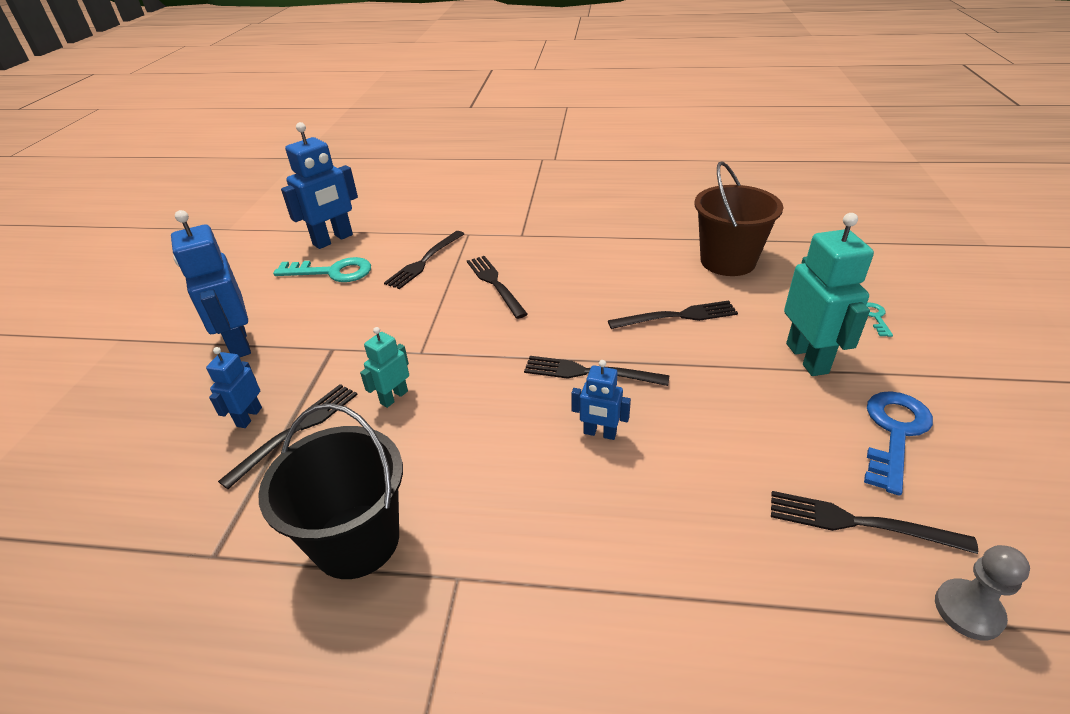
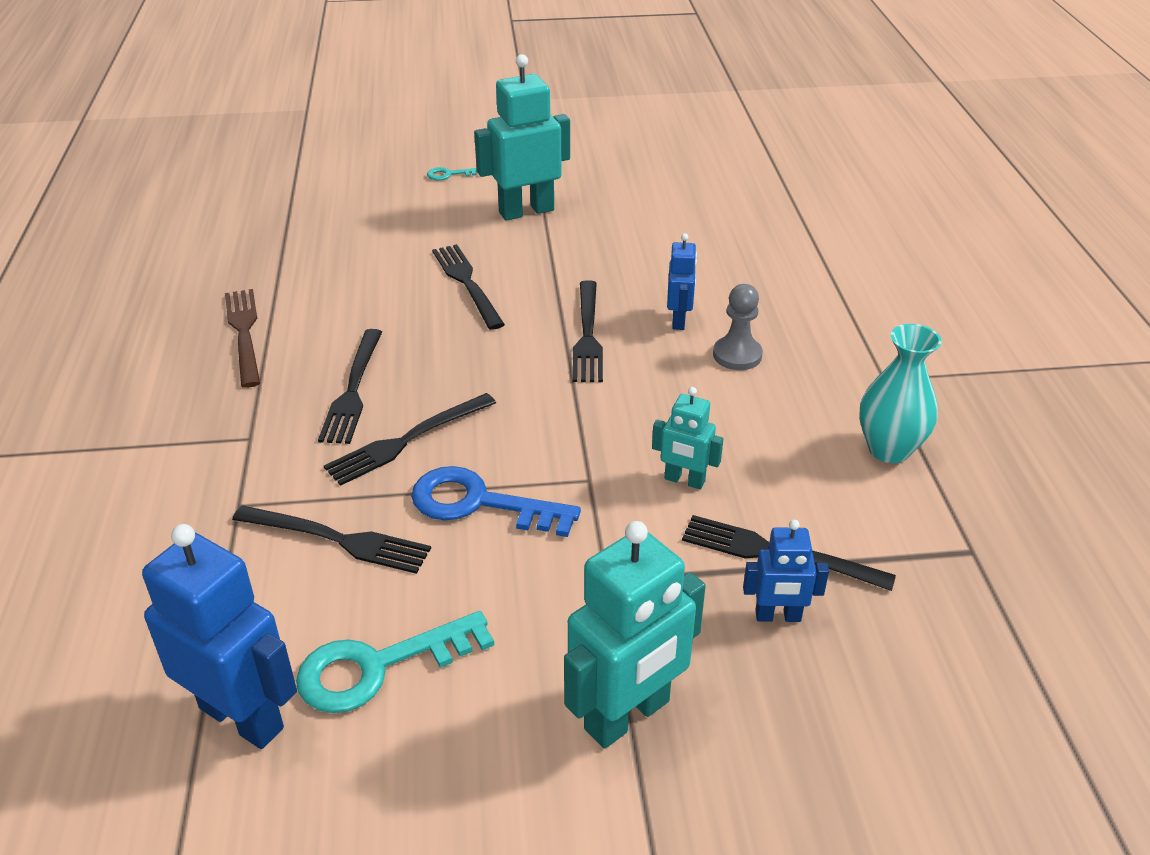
camera: 105 degrees left, 0 degrees up
blue robot [171,210,251,357] -> turquoise robot [564,521,706,749]
black bucket [258,403,403,579] -> turquoise vase [859,324,942,463]
turquoise key [273,257,371,282] -> turquoise key turned 105 degrees counterclockwise [296,611,494,713]
brown bucket [695,161,784,276] -> none
black fork [771,491,978,554] -> black fork moved to [318,329,382,444]
blue key [864,391,933,496] -> blue key moved to [411,466,581,537]
grey pawn [935,545,1030,640] -> grey pawn moved to [713,284,763,370]
none -> brown fork [225,289,260,388]

